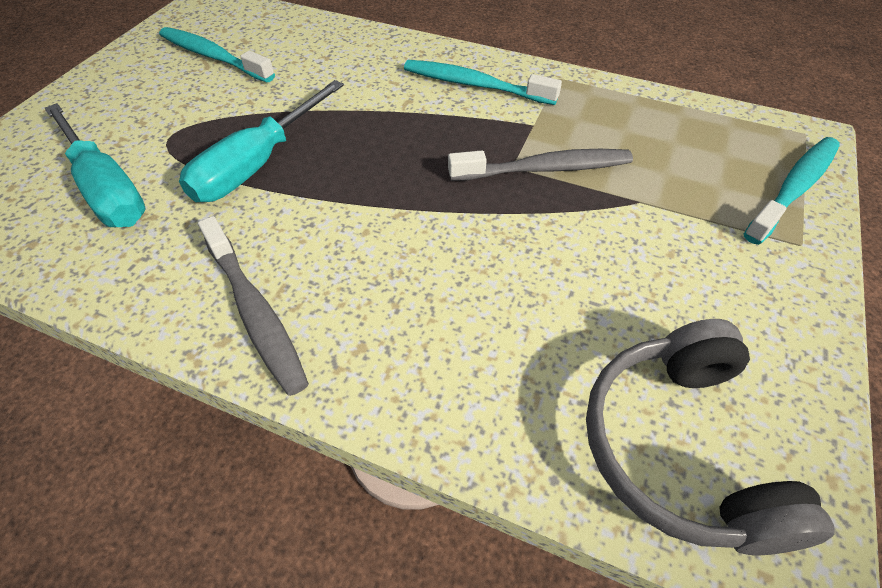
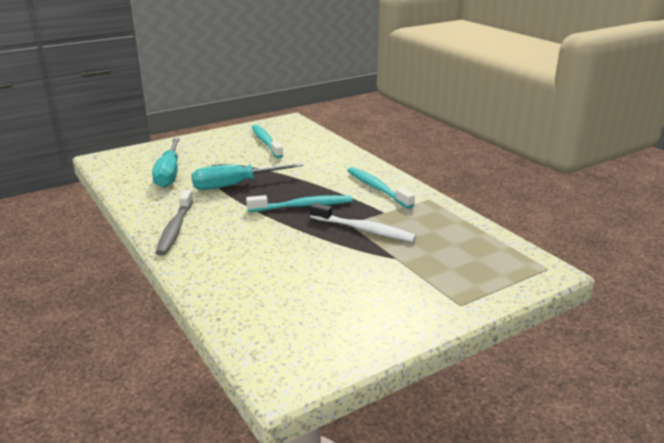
camera: 35 degrees right, 25 degrees down
grey toothbrush [448,149,633,181] -> white toothbrush [310,203,416,242]
grey headphones [586,319,834,555] -> none
turquoise toothbrush [744,137,840,245] -> turquoise toothbrush moved to [246,195,353,212]

